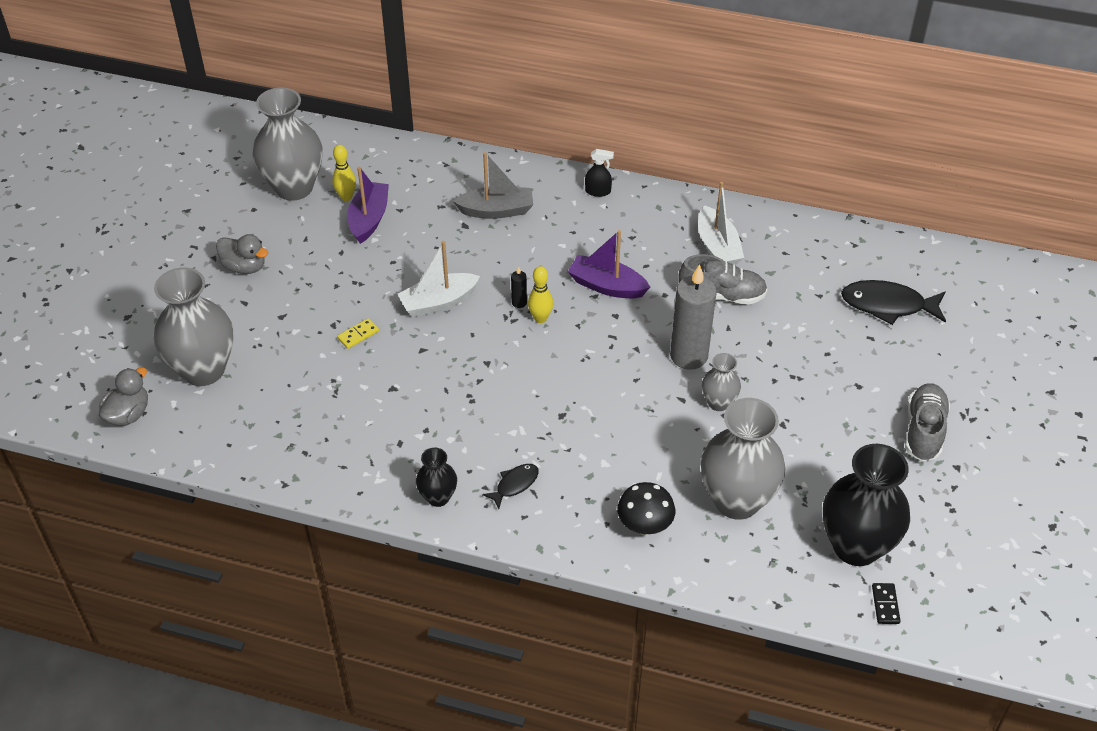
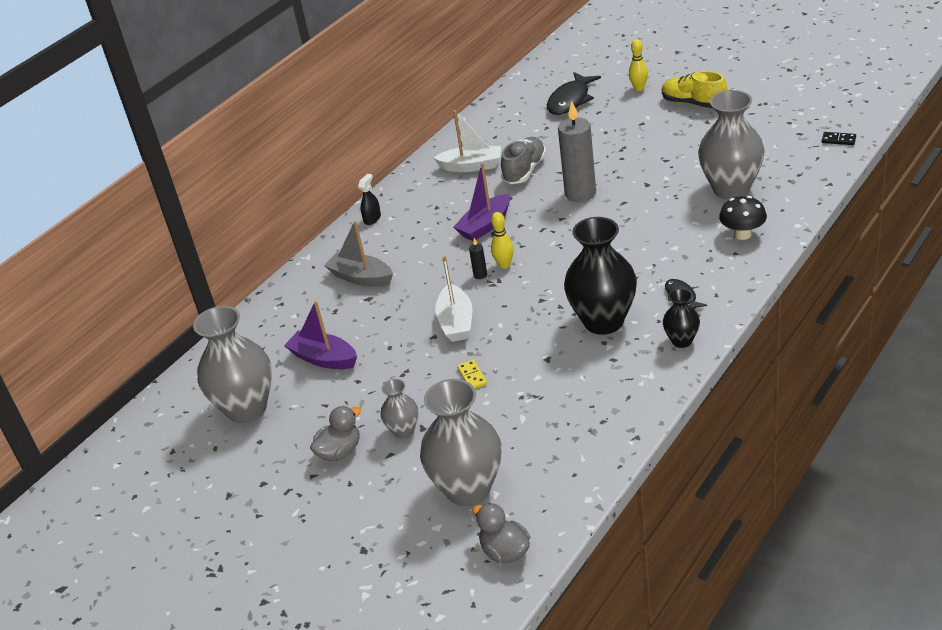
camera: 65 degrees left, 10 degrees down
yellow bowling pin [332,145,356,201] -> yellow bowling pin moved to [629,39,648,91]
grey boat [453,152,533,219] -> grey boat turned 75 degrees counterclockwise [324,221,393,286]
grey vase [702,353,741,411] -> grey vase moved to [381,379,418,439]
black vase [823,444,910,566] -> black vase moved to [564,217,637,335]
grey shoe [905,384,950,461] -> yellow shoe [662,71,728,108]

